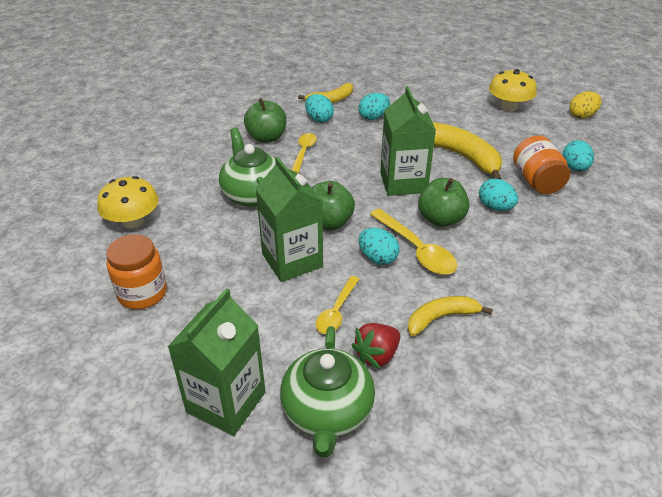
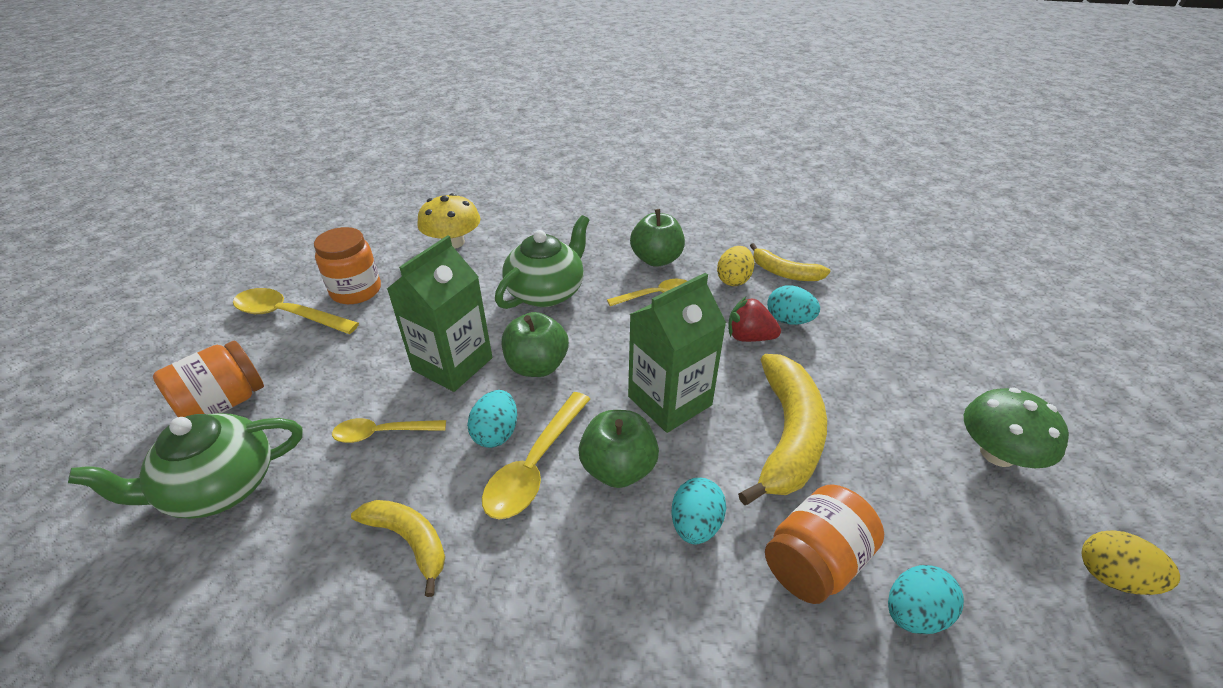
camera: 60 degrees right, 0 degrees up
green carton [168,288,266,436] -> orange jar [153,341,264,417]
turquoise egg [305,94,334,123] -> yellow egg [717,246,754,286]
red strawberry [352,323,400,369] -> red strawberry moved to [728,297,781,342]
yellow mushroom [489,69,537,111] -> green mushroom [964,387,1069,468]
none -> yellow spoon [233,288,359,334]

